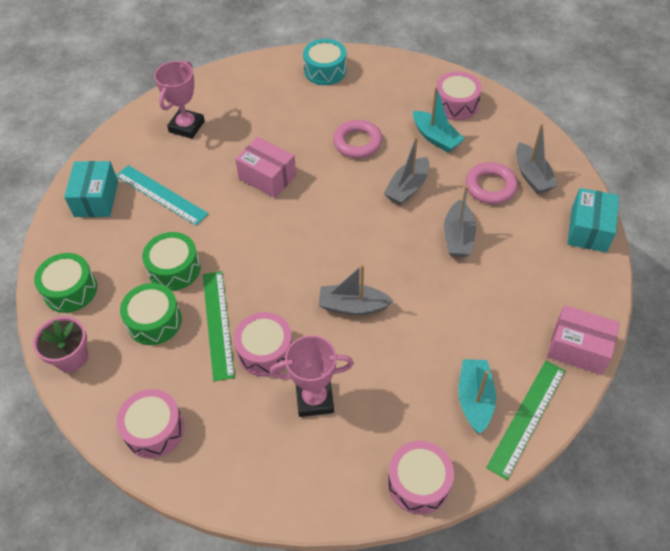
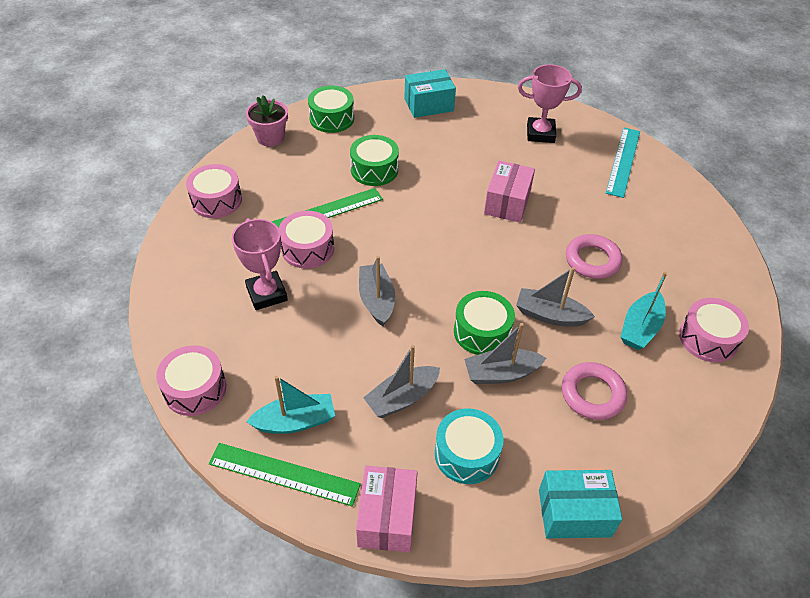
camera: 70 degrees right, 5 degrees down
turquoise ruler [116,165,209,226] -> turquoise ruler moved to [606,128,640,198]
green drum [120,283,182,345] -> green drum moved to [454,291,515,355]
turquoise drum [303,39,347,85] -> turquoise drum moved to [435,408,504,484]
grey boat [516,124,558,194] -> grey boat moved to [363,345,440,418]

